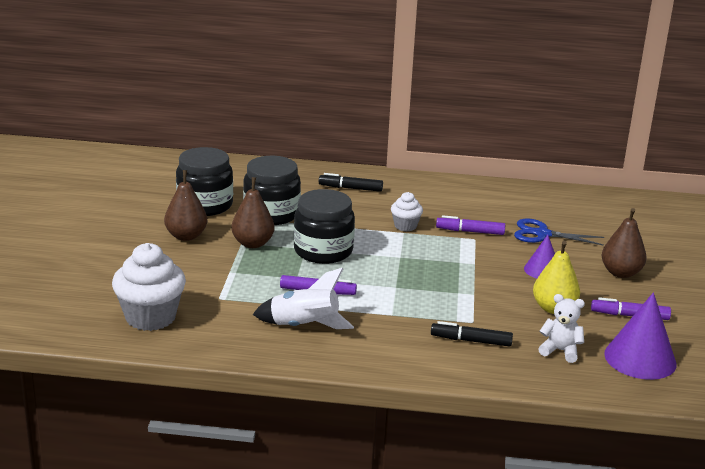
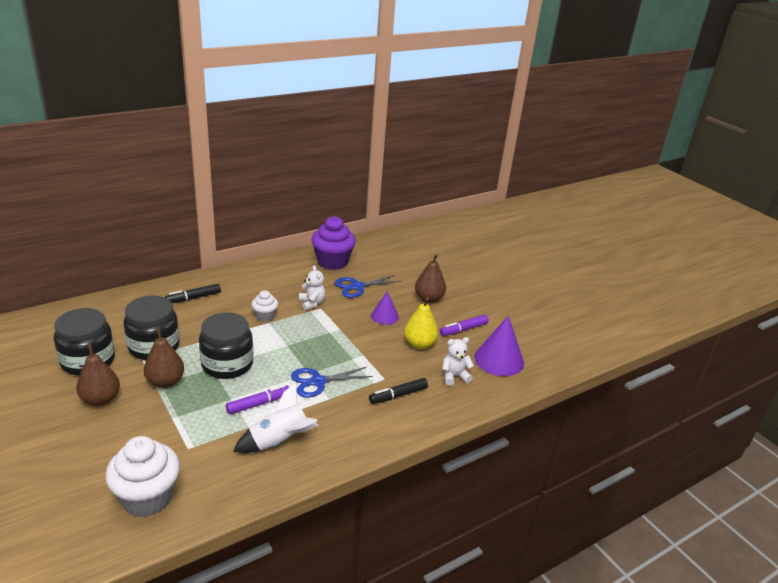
camera: 40 degrees left, 5 degrees up
purple marker [436,215,505,235] -> white teddy bear [299,265,326,310]
none -> blue scissors [291,366,373,398]
none -> purple cupcake [311,216,356,270]

